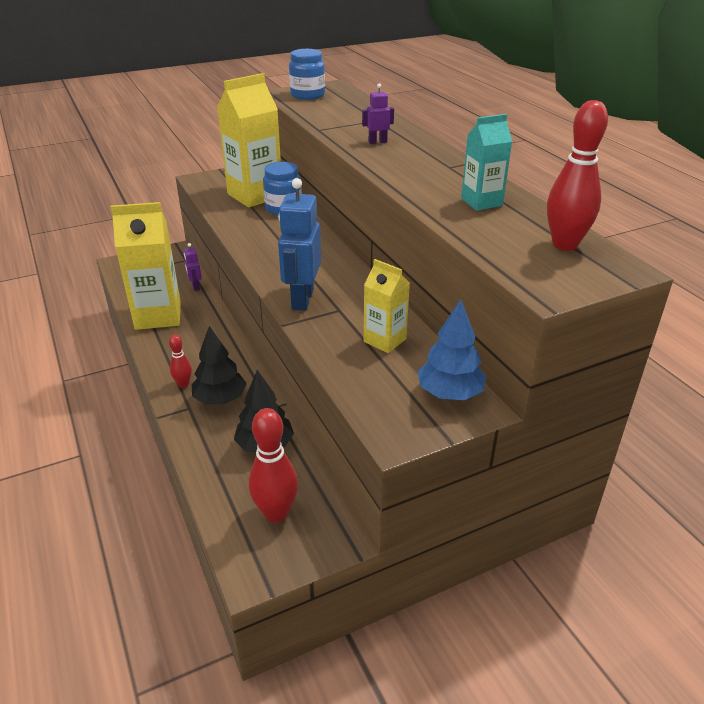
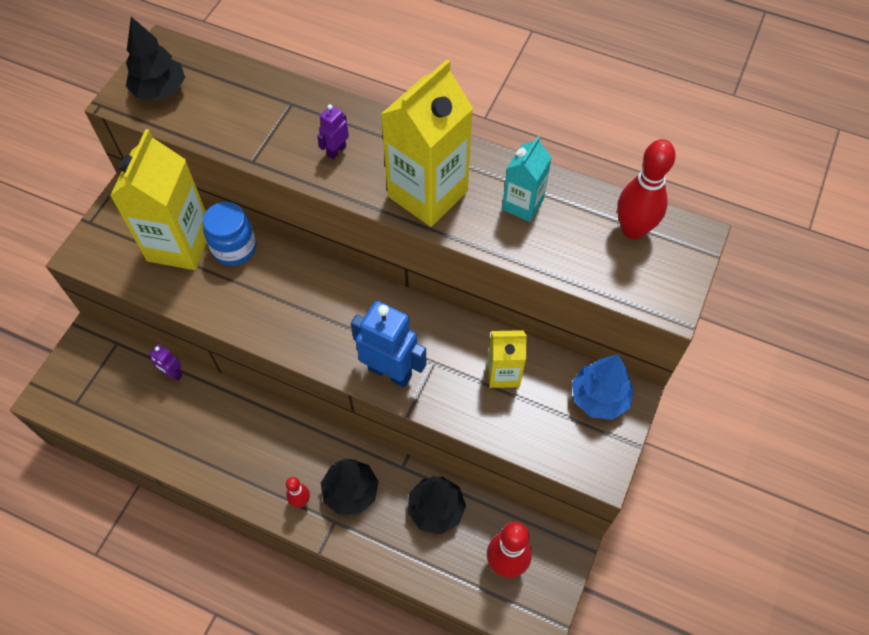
camera: 40 degrees left, 25 degrees up
yellow carton [111,202,181,330] -> yellow carton moved to [381,59,473,227]
blue robot [278,178,321,311] -> blue robot turned 150 degrees clockwise [351,301,426,388]
blue jar [289,49,325,100] -> black tree [126,17,185,100]

